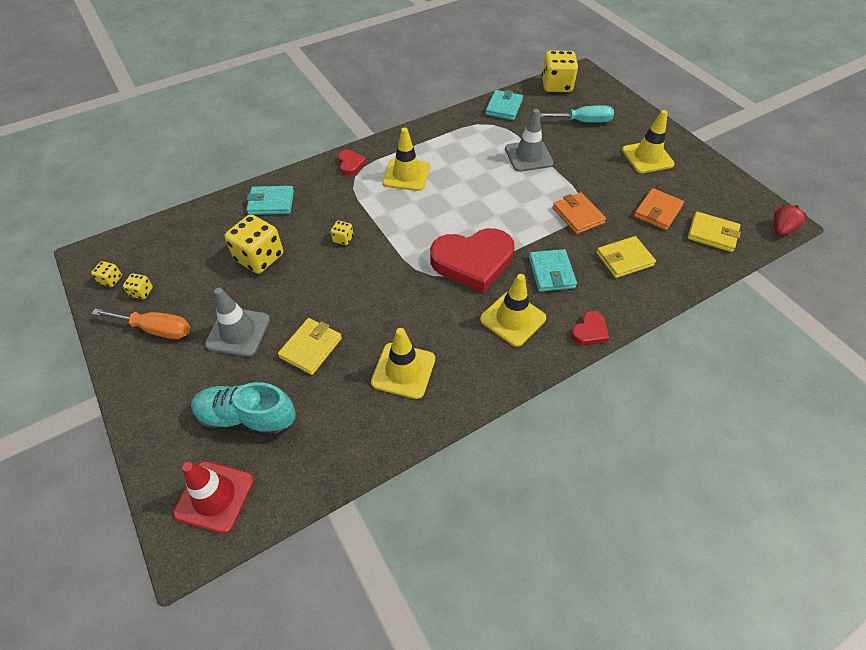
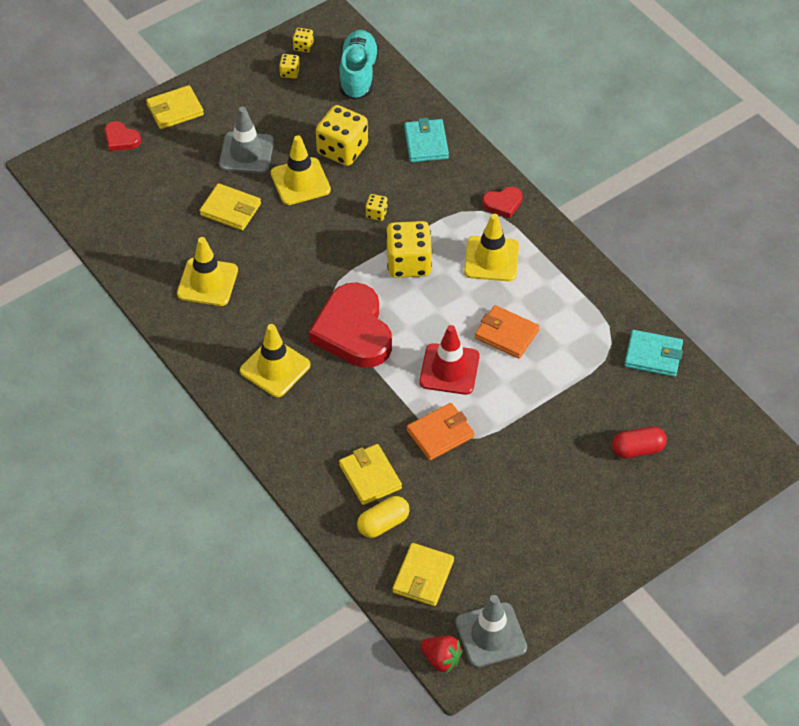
camera: 85 degrees right, 0 degrees up
orange screwdriver [92,309,190,339] -> none
red traffic cone [173,461,254,534] -> red traffic cone moved to [419,325,480,395]
turquoise shoe [191,382,296,437] -> turquoise shoe moved to [339,30,379,100]
grey traffic cone [505,109,554,172] -> grey traffic cone moved to [455,595,527,668]
turquoise wallet [529,249,577,292] -> none
turquoise screwdriver [540,105,614,123] -> red capsule [612,426,667,459]
yellow dice [542,51,578,92] -> yellow dice moved to [386,221,432,278]
red heart [571,311,609,345] -> red heart moved to [105,121,141,151]
yellow traffic cone [622,110,675,173] -> yellow traffic cone moved to [271,135,331,205]
orange wallet [634,188,684,230] -> orange wallet moved to [475,305,539,359]
none -> yellow wallet [146,85,204,129]
none -> yellow capsule [357,496,410,538]

